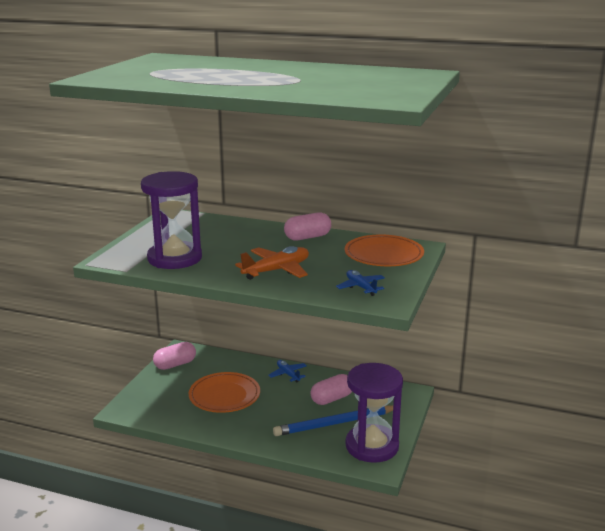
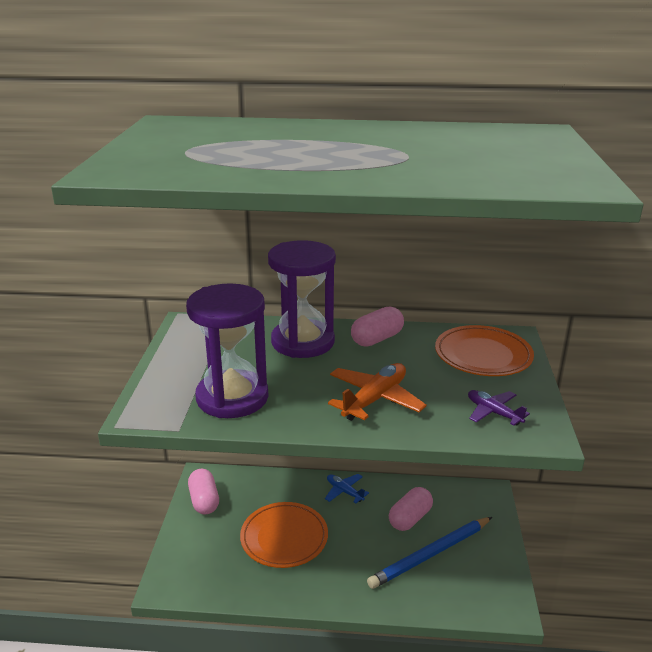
camera: 15 degrees left, 5 degrees up
pink capsule [153,342,196,370] -> pink capsule turned 60 degrees counterclockwise [188,469,219,515]
blue plane [336,270,385,296] -> purple plane [468,390,530,426]
purple hourglass [345,363,403,463] -> purple hourglass moved to [268,240,336,358]

